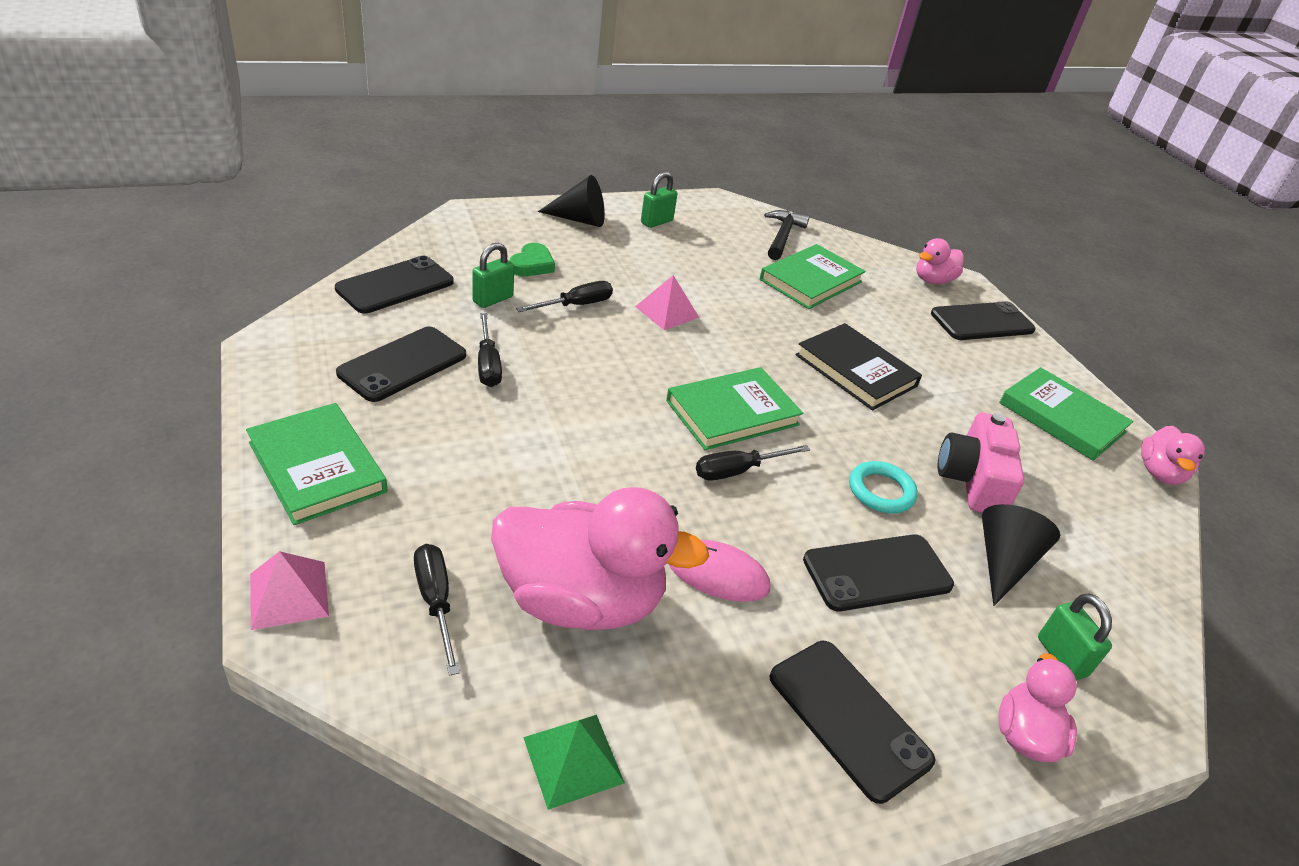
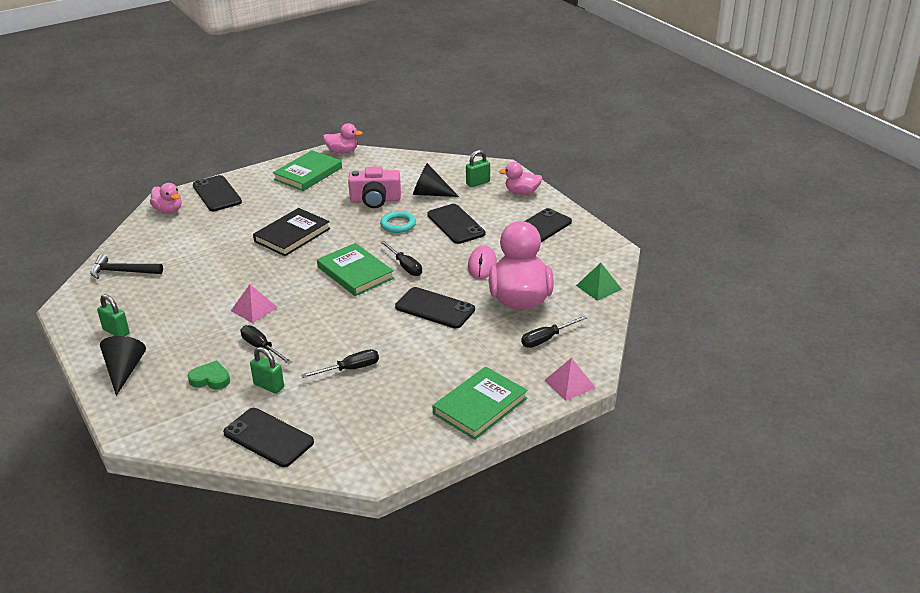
camera: 95 degrees left, 5 degrees down
black phone [336,326,466,402] -> black phone moved to [395,287,475,328]
green book [760,244,865,309] -> none

